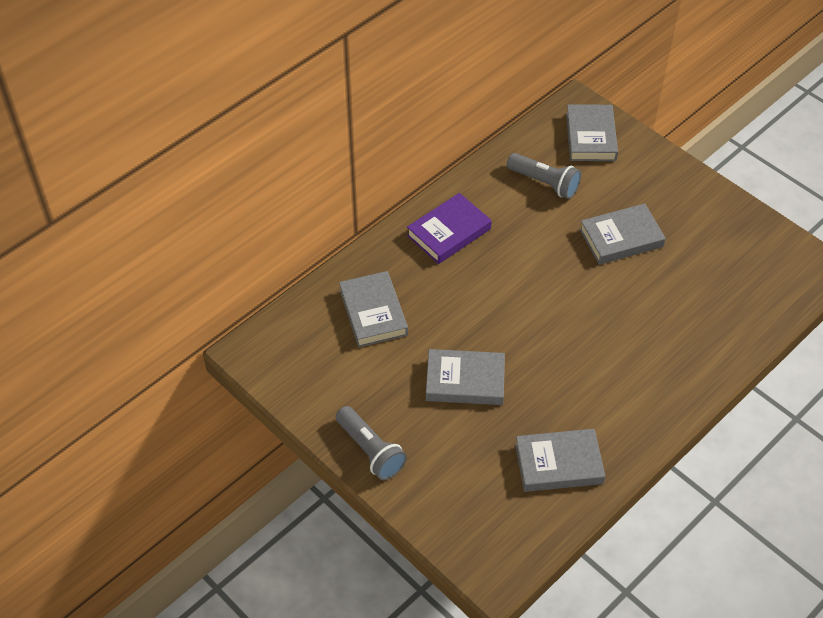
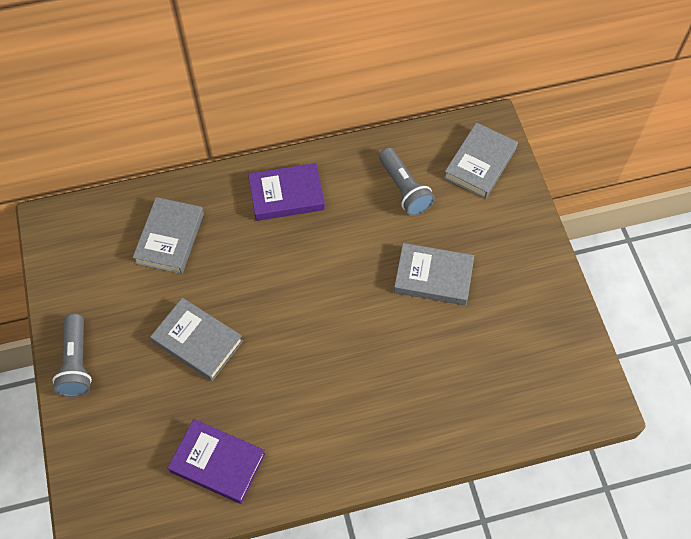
camera: 30 degrees right, 10 degrees up
grey book [515,429,605,492] -> purple book [168,419,265,504]

